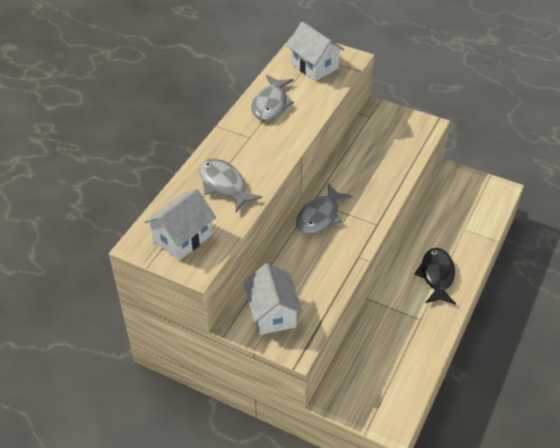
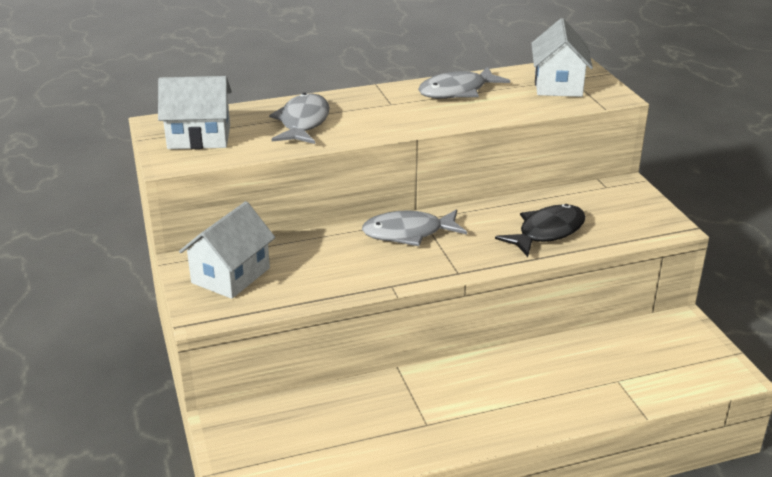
camera: 45 degrees right, 15 degrees down
black fish [414,248,456,305] -> black fish moved to [495,204,586,257]

